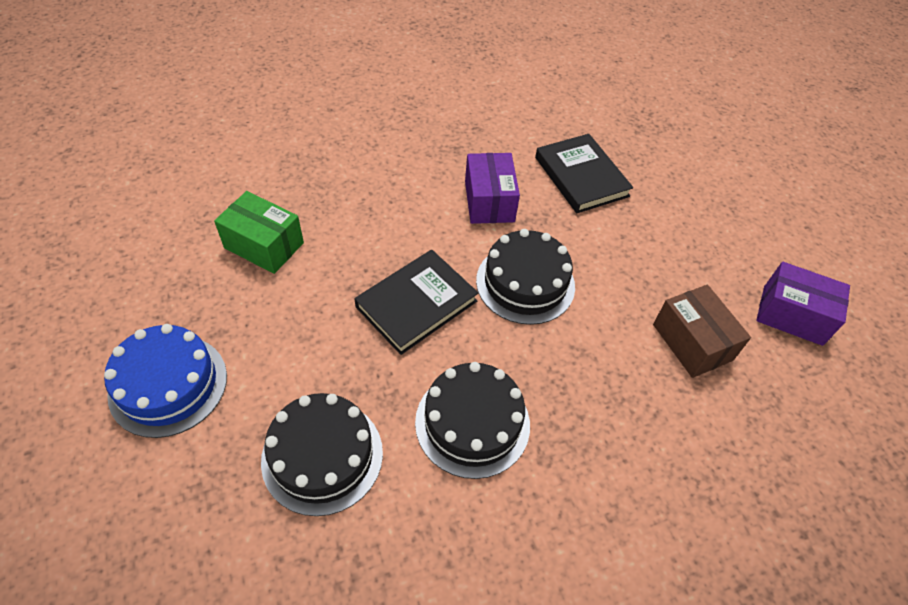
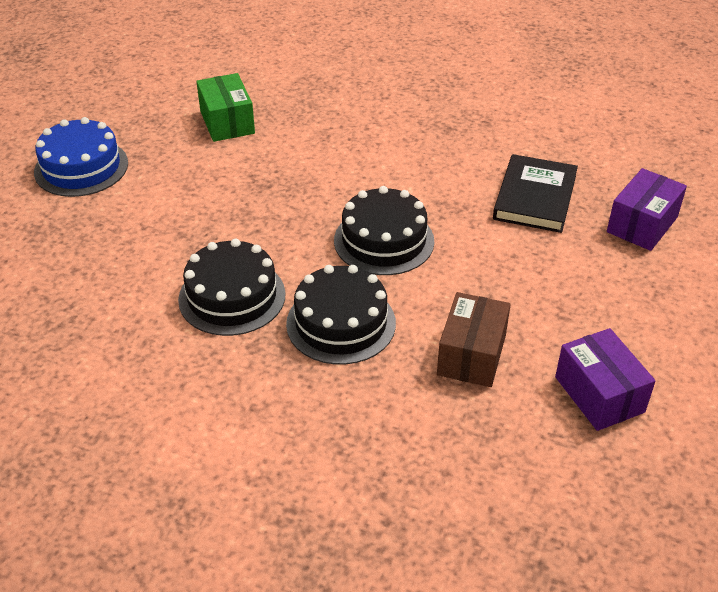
camera: 45 degrees right, 10 degrees down
black cake [261,393,383,516] -> black cake moved to [286,265,396,365]
black book [355,250,478,355] -> none
purple box [465,153,520,224] -> purple box moved to [607,168,687,251]

